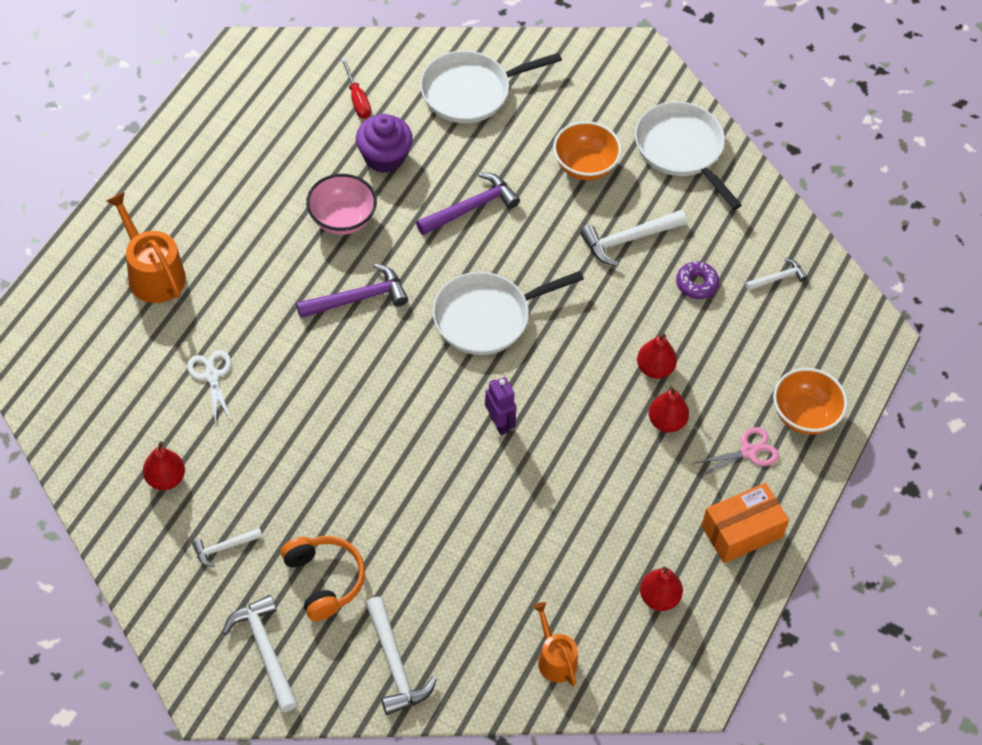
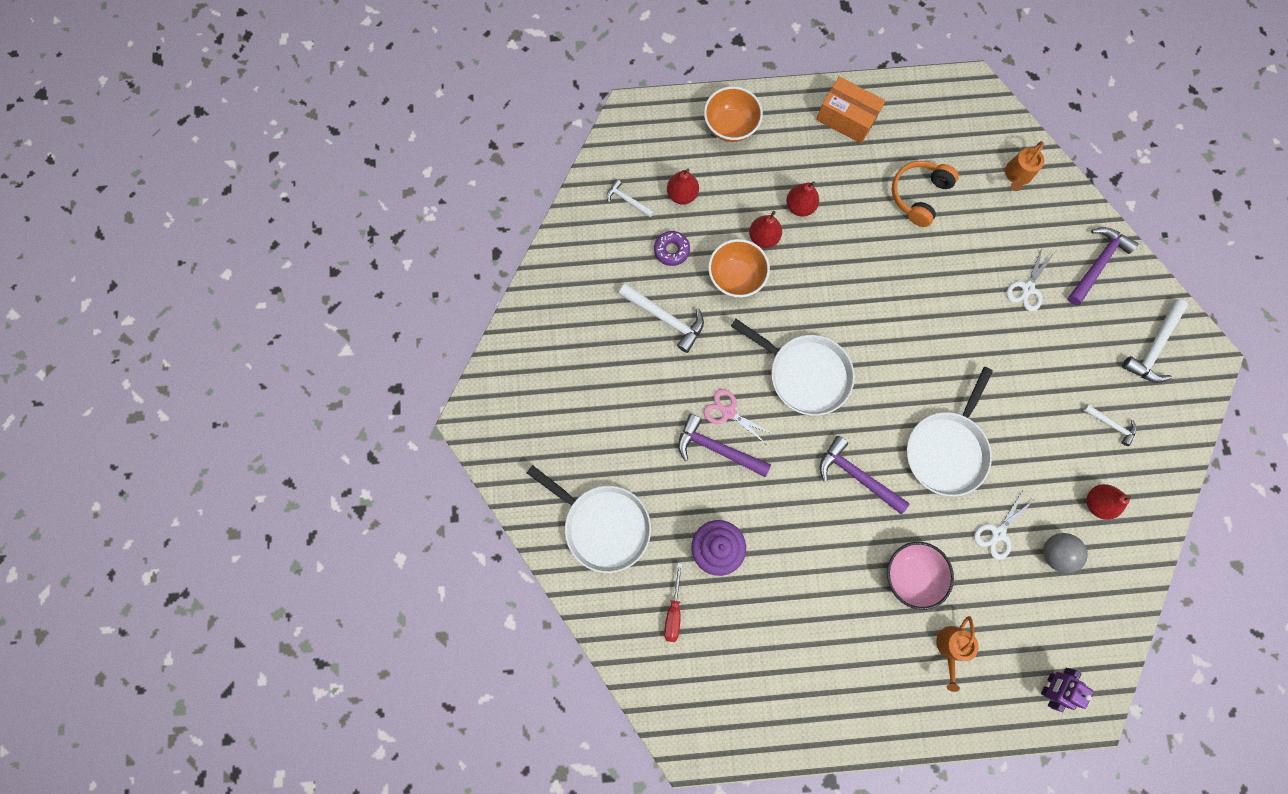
camera: 120 degrees left, 20 degrees up
orange watering can [106,192,186,303] -> orange watering can [936,616,979,692], size x0.63
orange headphones [281,536,365,621] -> orange headphones moved to [892,161,959,227]
pink bowl [306,174,377,235] -> pink bowl moved to [887,542,954,610]
red screwdriver [341,58,371,119] -> red screwdriver turned 150 degrees clockwise [664,563,682,642]
white hammer [366,597,437,715] -> purple hammer [1068,227,1139,305]
purple robot [485,377,517,435] -> purple robot moved to [1041,668,1094,712]
orange bowl [553,121,622,181] -> orange bowl moved to [708,239,770,297]
white pan [635,101,742,210] -> white pan moved to [907,367,993,497]
red pear [640,566,683,611] -> red pear moved to [667,168,699,205]
pink scissors [694,427,779,477] -> pink scissors moved to [703,389,773,445]
none -> white scissors [1007,246,1054,311]
none -> grey ball [1043,533,1088,573]

